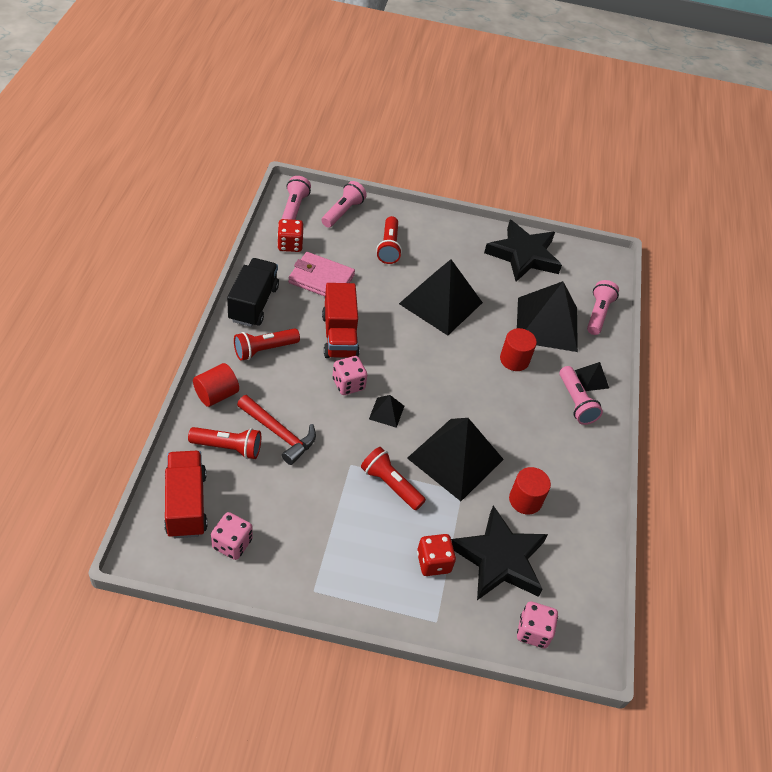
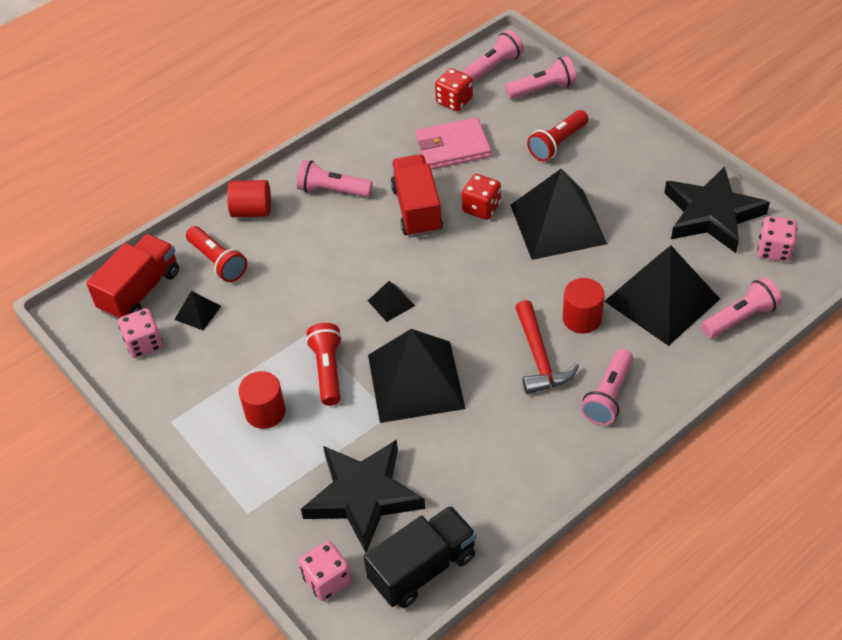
camera: 50 degrees right, 0 degrees up
black truck [227,258,279,327] -> black truck moved to [364,506,477,608]
red flashlight [234,328,300,361] -> pink flashlight [297,160,373,197]
red hammer [237,395,316,465] -> red hammer moved to [515,300,579,394]
pink wallet [288,252,355,296] -> pink wallet turned 75 degrees counterclockwise [416,117,491,170]
red truck [322,283,360,358] -> red truck turned 135 degrees clockwise [390,155,443,237]
pink dice [333,356,367,395] -> pink dice moved to [757,216,798,262]
red dice [417,534,456,576] -> red dice moved to [462,174,501,220]
red cylinder [509,467,551,515] -> red cylinder moved to [238,371,286,429]
black pyramid [575,362,609,391] -> black pyramid moved to [174,291,221,331]

